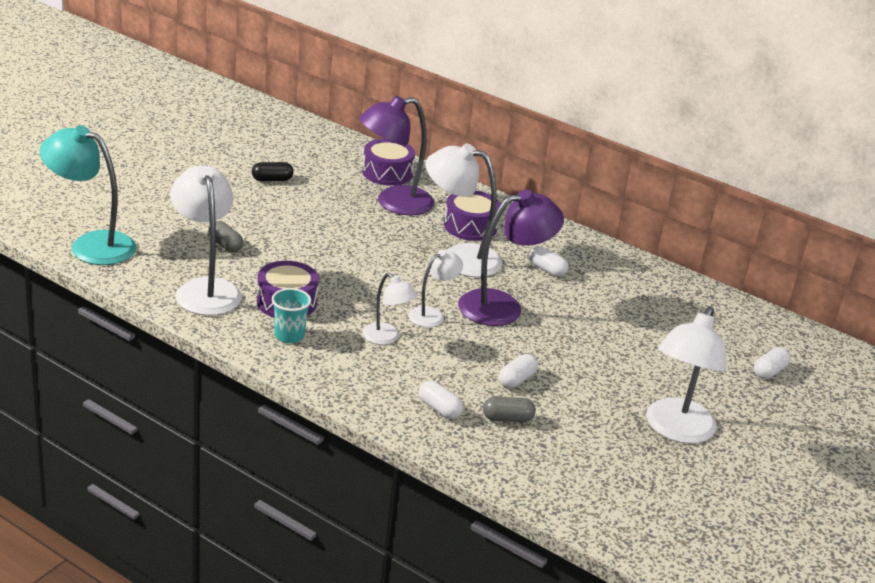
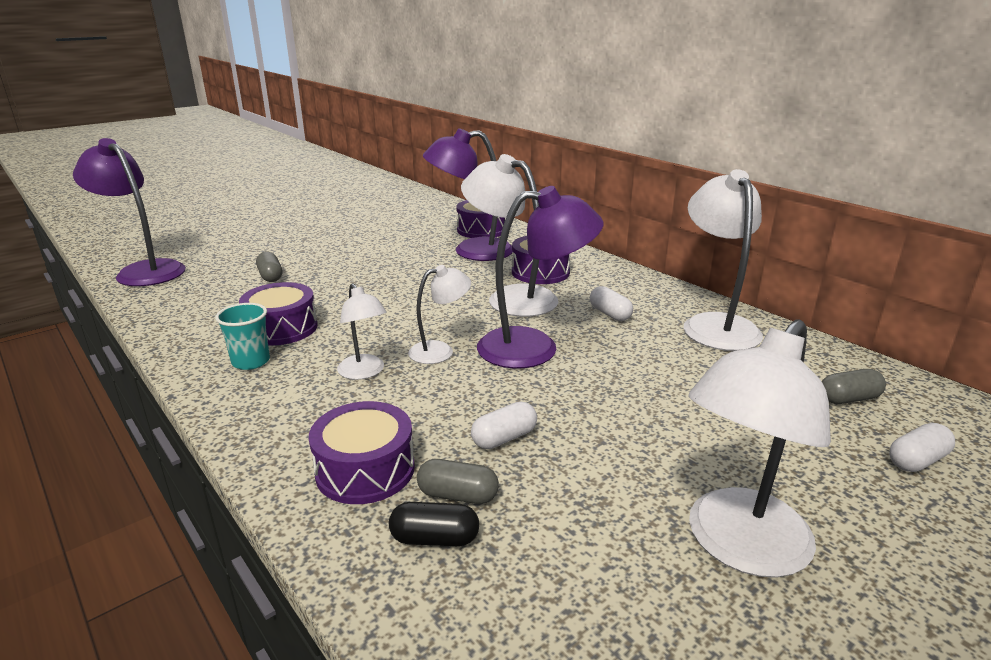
camera: 20 degrees right, 5 degrees down
turquoise lamp [40,125,137,265] -> purple lamp [73,138,186,286]
white lamp [170,165,242,316] -> white lamp moved to [683,169,763,351]
black capsule [252,162,294,181] -> black capsule moved to [389,502,479,546]
white capsule [419,381,463,419] -> purple drum [309,401,415,504]
none -> grey capsule [822,369,886,404]

